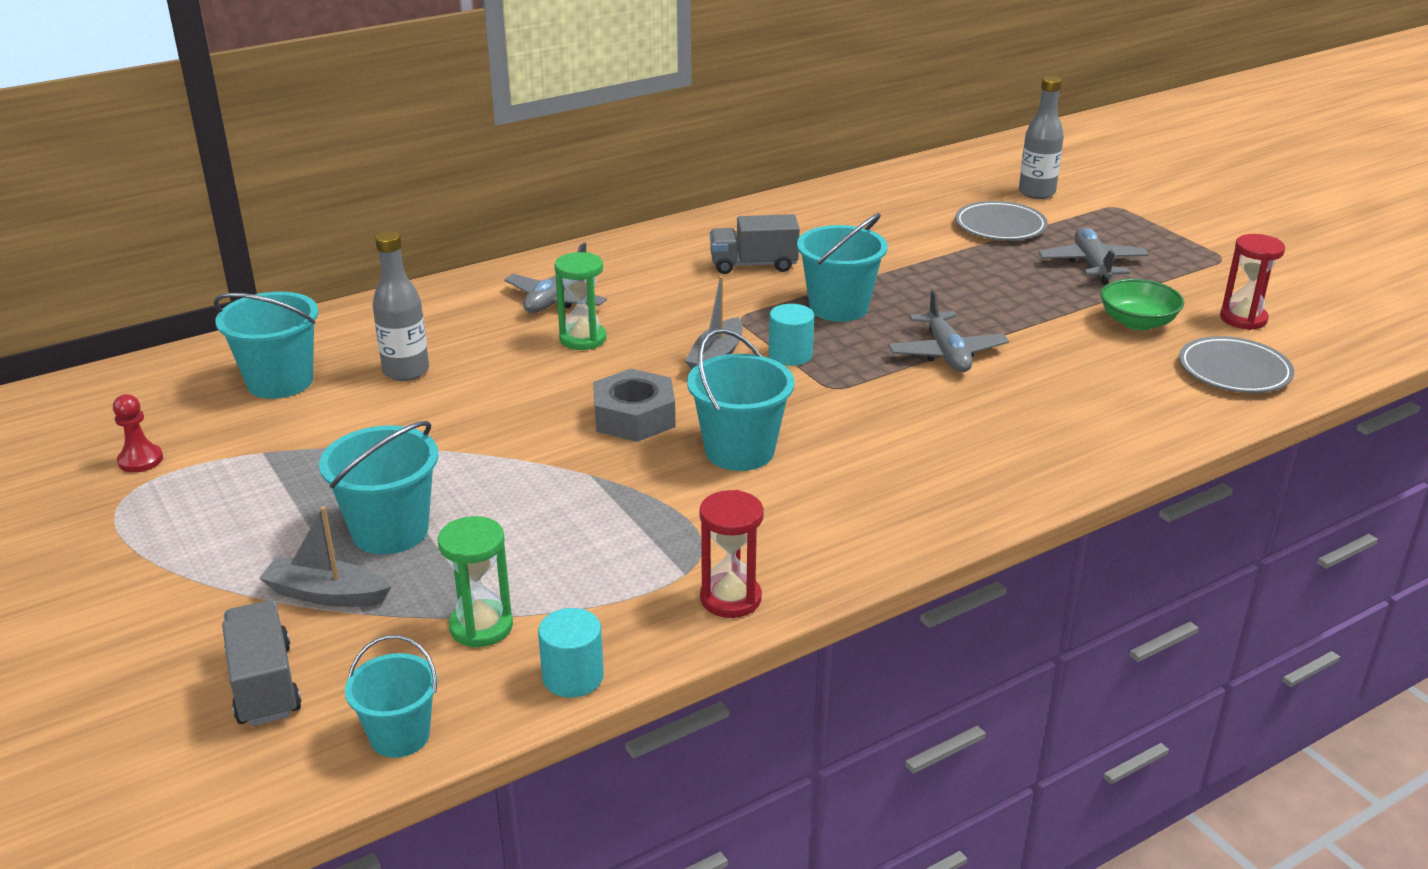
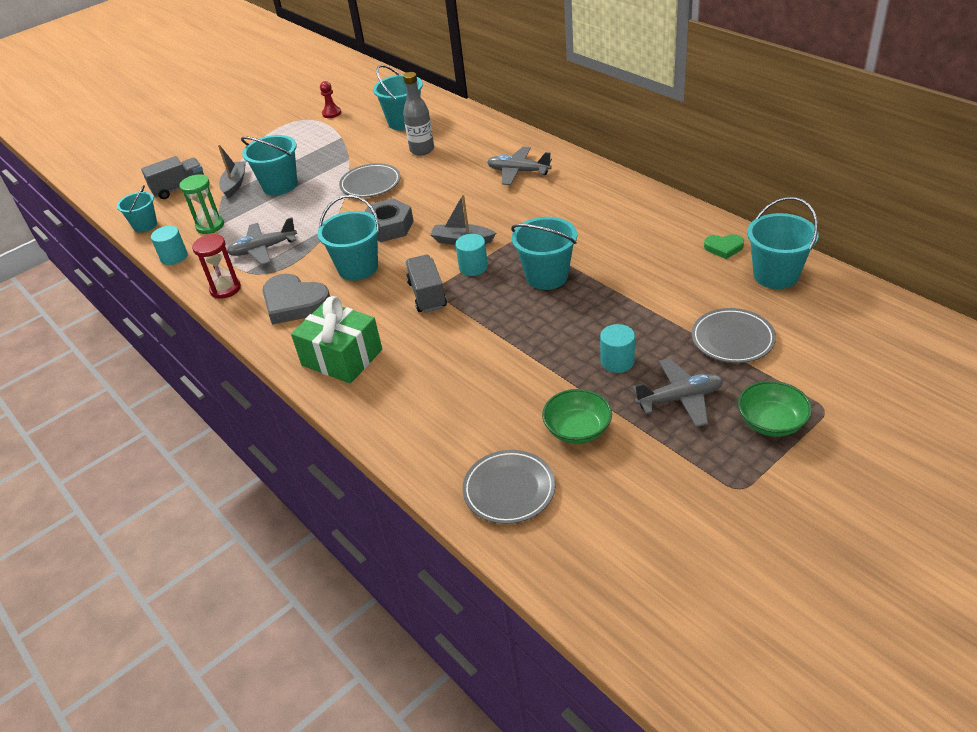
camera: 85 degrees right, 10 degrees up
green hourglass [555,252,606,350] -> none
grey truck [710,214,800,274] -> grey truck moved to [406,255,447,313]
grey plane [888,289,1009,372] -> grey plane moved to [227,218,297,265]
grey bottle [1019,76,1064,199] -> none
red hourglass [1220,234,1285,330] -> none
none -> grey heart [262,274,330,325]
none -> green gift [291,296,382,383]
none -> grey plate [339,163,401,198]
none -> turquoise cylinder [600,324,635,373]
none -> green heart [704,234,744,259]
none -> green bowl [738,381,812,437]
none -> turquoise bucket [747,197,819,289]

